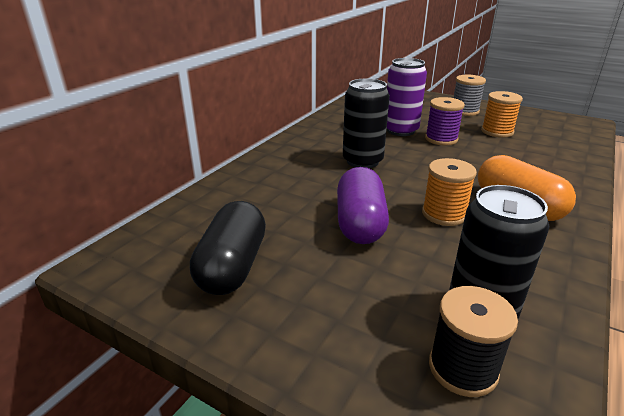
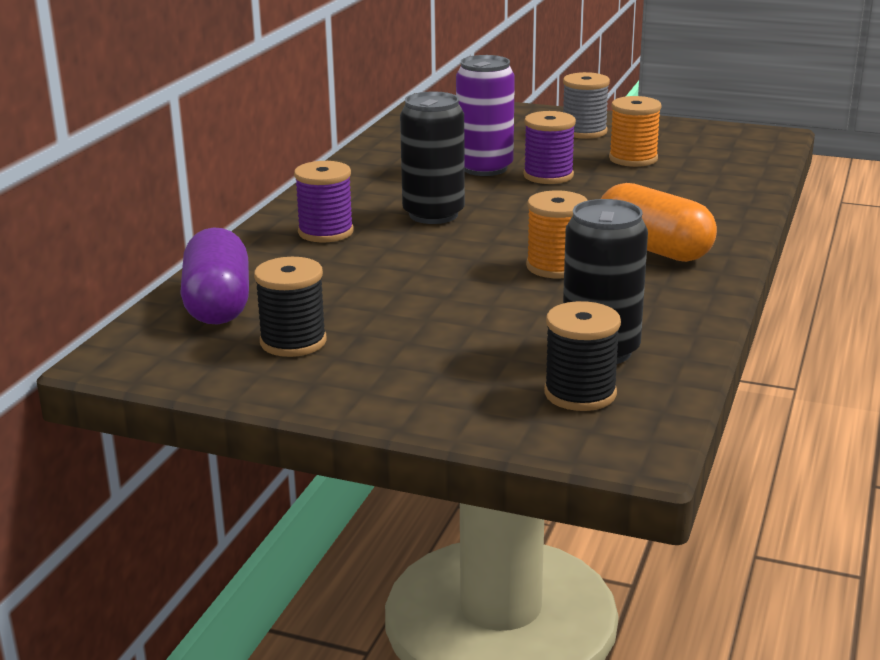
camera: 10 degrees left, 5 degrees down
black capsule [190,201,266,295] -> black spool [254,257,327,357]
purple capsule [337,167,389,244] -> purple capsule moved to [180,227,249,325]
none -> purple spool [294,161,354,242]

